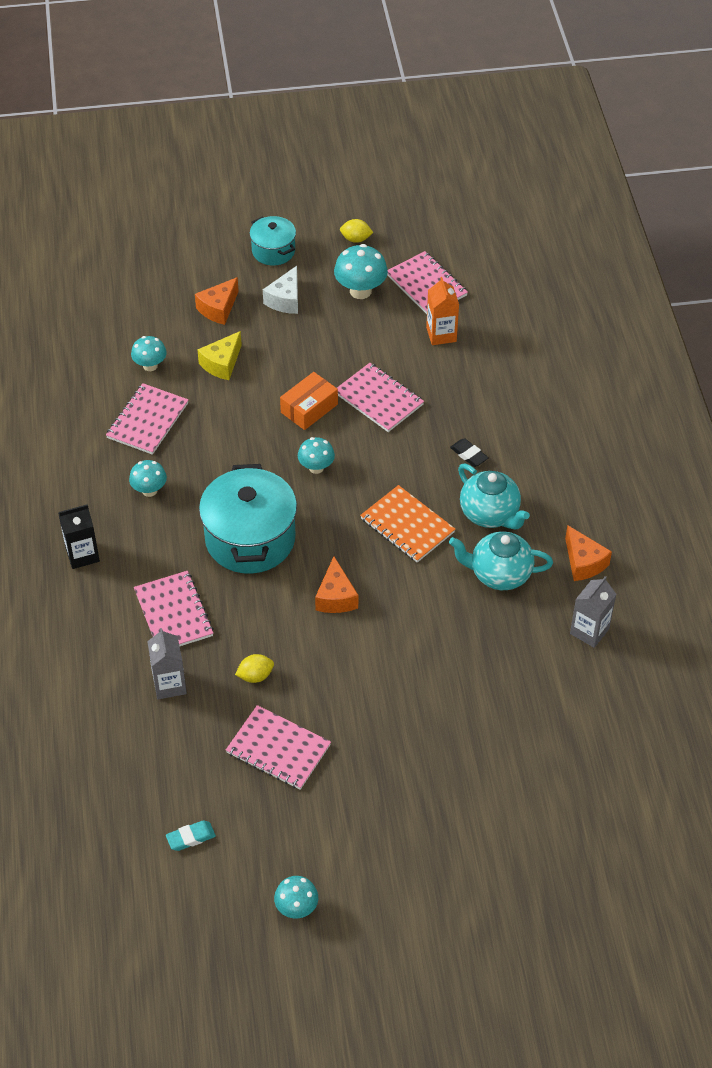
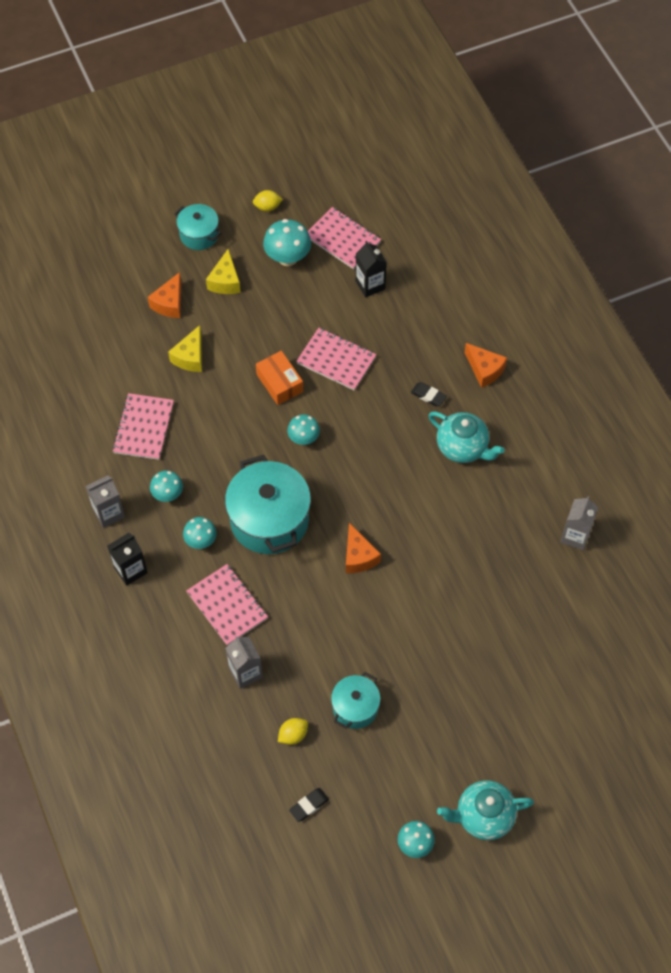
camera: 15 degrees left, 10 degrees up
turquoise mushroom [131,336,167,371] -> turquoise mushroom moved to [183,517,217,549]
turquoise eraser [166,820,216,851] -> black eraser [289,788,329,822]
pink notebook [226,705,331,790] -> turquoise pot [331,672,381,729]
yellow lemon [235,654,274,683] -> yellow lemon moved to [278,718,308,745]
white cheese [263,266,298,314] -> yellow cheese [206,249,241,294]
orange box [280,372,338,430] -> orange box turned 60 degrees counterclockwise [256,351,303,405]
orange notebook [360,485,455,563] -> none
orange carton [426,277,459,345] -> black carton [355,241,387,298]
turquoise teapot [449,532,553,590] -> turquoise teapot moved to [437,780,534,840]
orange cheese [565,525,612,581] -> orange cheese moved to [465,343,507,388]
none -> grey carton [86,476,125,528]

